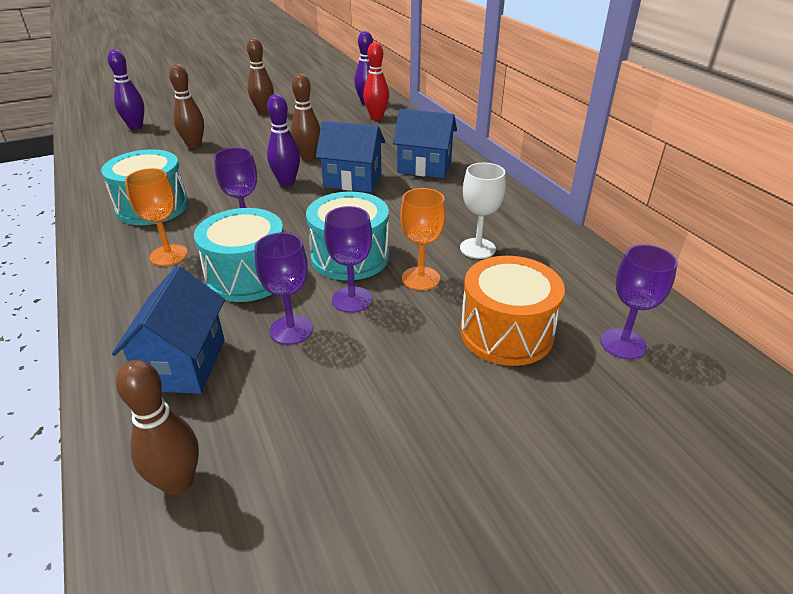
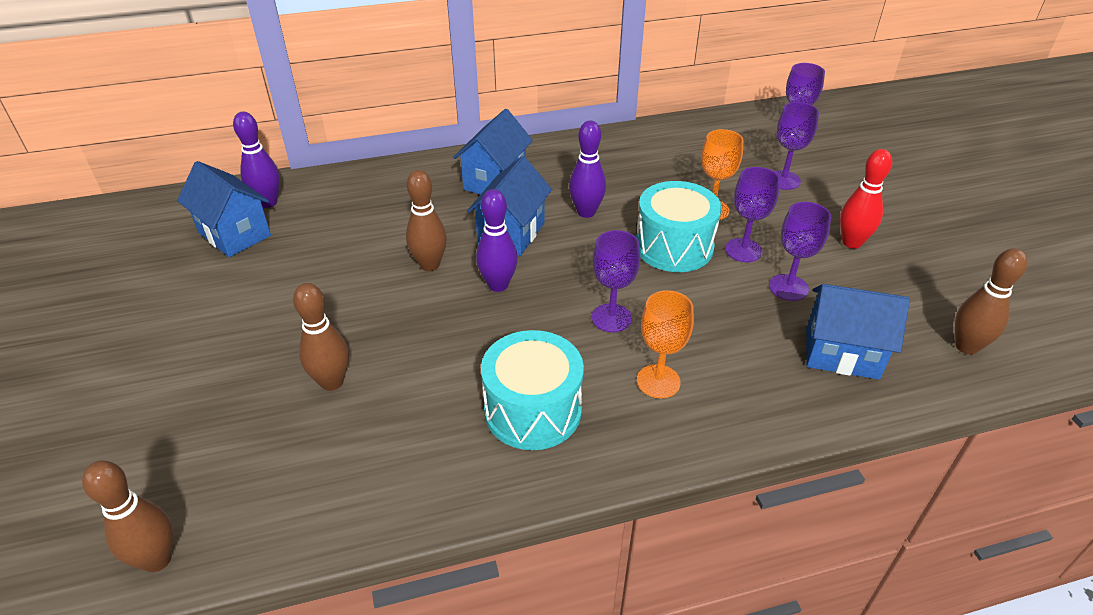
camera: 80 degrees left, 5 degrees up
purple bowling pin [108,50,144,130] -> purple bowling pin moved to [569,121,606,218]
turquoise drum [194,208,284,302] -> none
brown bowling pin [247,38,274,114] -> brown bowling pin moved to [82,461,173,572]
red bowling pin [363,42,389,120] -> red bowling pin moved to [840,149,892,249]
white goblet [460,163,506,259] -> none
orange drum [460,256,565,366] -> purple goblet [774,102,819,190]
none -> blue house [177,161,271,257]

